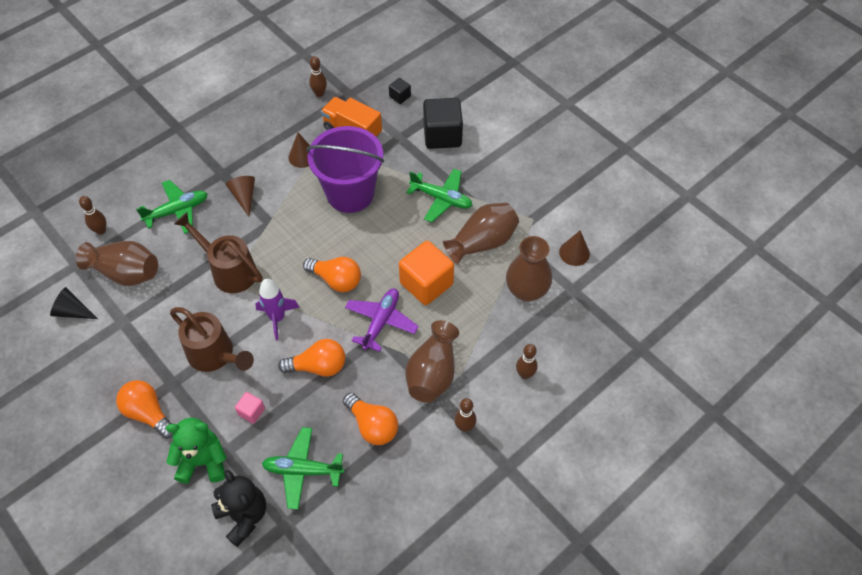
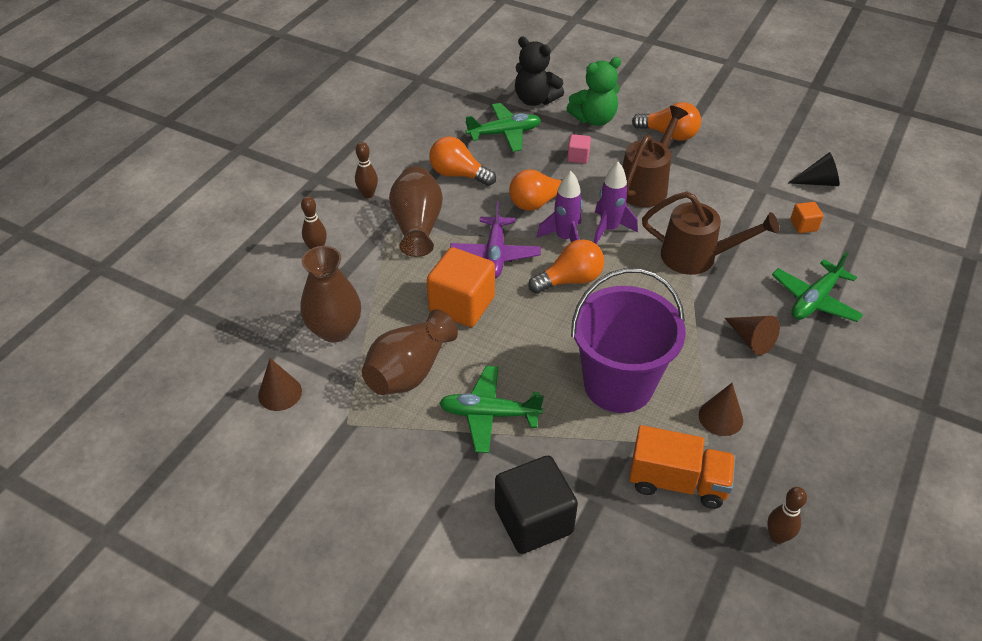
camera: 160 degrees right, 10 degrees down
brown vase [76,241,158,286] -> orange cube [790,202,824,233]
brown bowling pin [79,196,106,235] -> none
brown watering can [170,307,254,372] -> brown watering can turned 105 degrees clockwise [622,106,688,207]
orange light bulb [303,257,361,292] -> orange light bulb turned 150 degrees clockwise [528,239,604,294]
black cube [389,78,411,104] -> none
none -> purple rocket [537,171,583,242]

